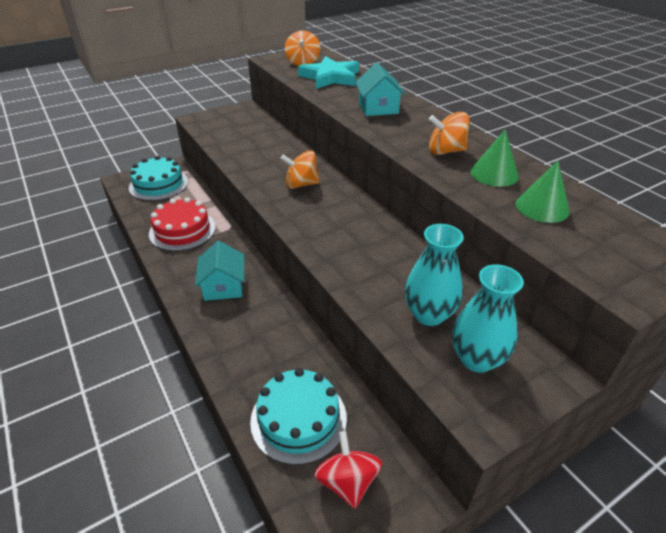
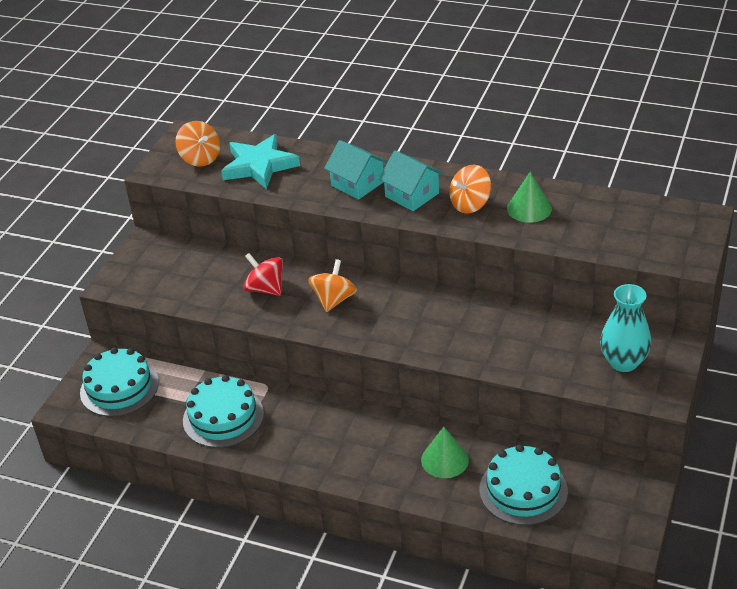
camera: 35 degrees left, 0 degrees up
red cake [149,197,216,251] -> turquoise cake [183,375,264,448]
turquoise house [195,241,244,301] -> turquoise house moved to [379,151,444,211]
orange spinning top [281,150,320,189] -> orange spinning top turned 150 degrees clockwise [308,259,357,312]
red spinning top [315,431,382,508] -> red spinning top moved to [243,253,283,296]
turquoise vase [405,224,464,326] -> none
green cone [516,161,570,223] -> green cone moved to [421,427,469,478]

